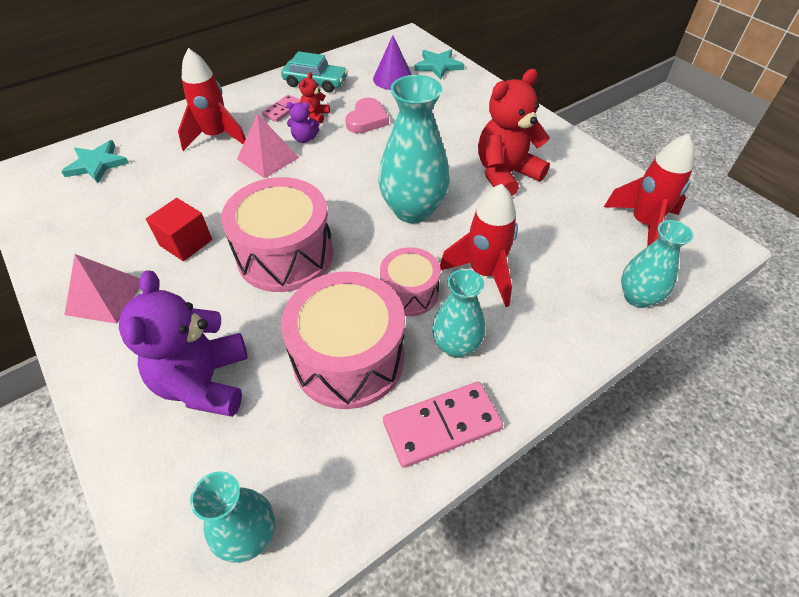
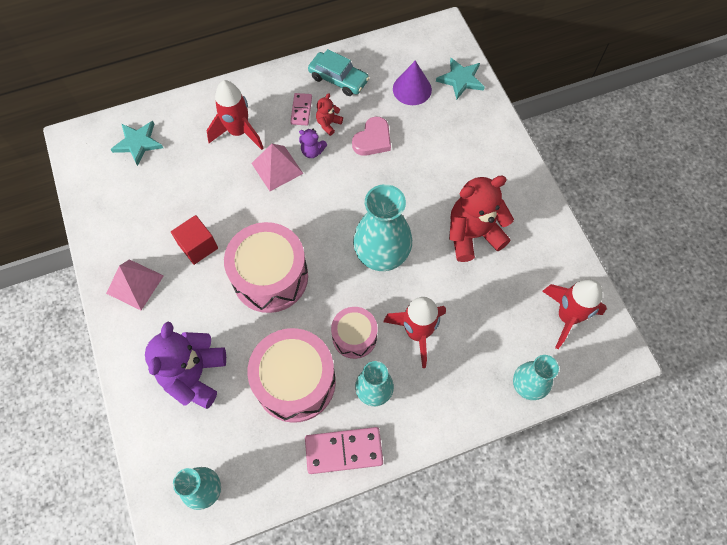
camera: 15 degrees right, 15 degrees up
pink domino [262,95,301,122] -> pink domino turned 45 degrees counterclockwise [290,93,312,125]

